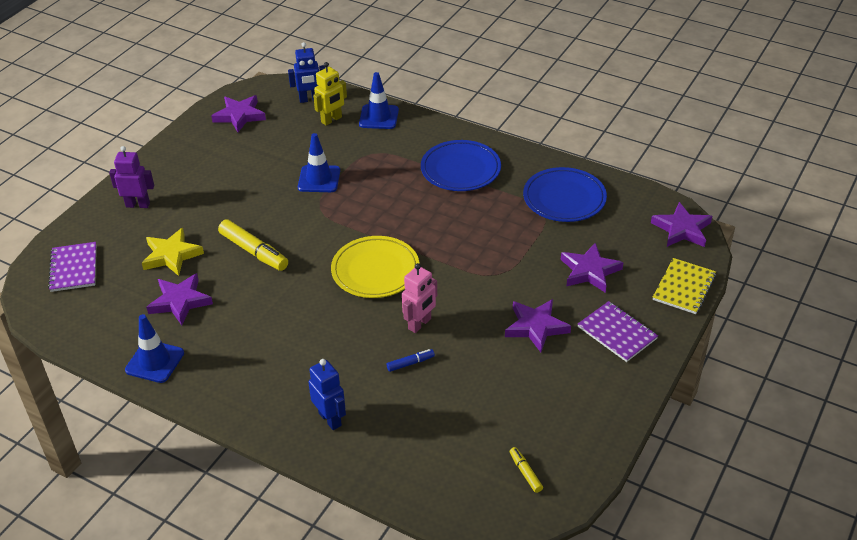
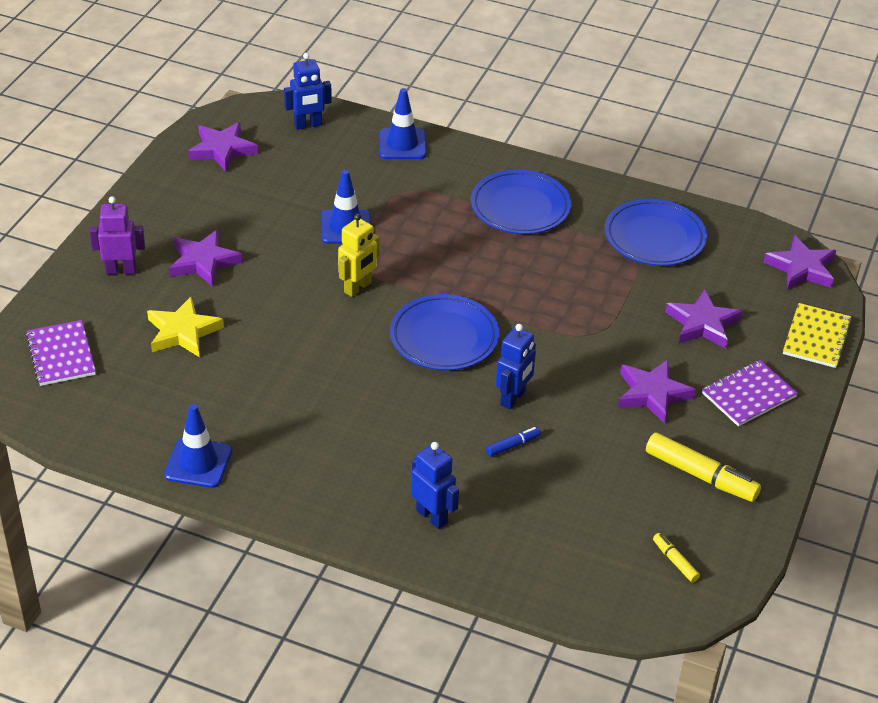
camera: 10 degrees left, 0 degrees up
purple star [146,273,213,325] -> purple star moved to [169,230,243,287]
yellow marker [218,219,288,271] -> yellow marker moved to [646,432,761,502]
yellow robot [313,62,347,126] -> yellow robot moved to [338,213,380,297]
yellow plate [331,236,420,298] -> blue plate [390,294,499,371]
pink robot [402,263,437,333] -> blue robot [496,324,536,410]
purple notebook [578,301,658,362] -> purple notebook turned 75 degrees counterclockwise [702,360,798,427]

